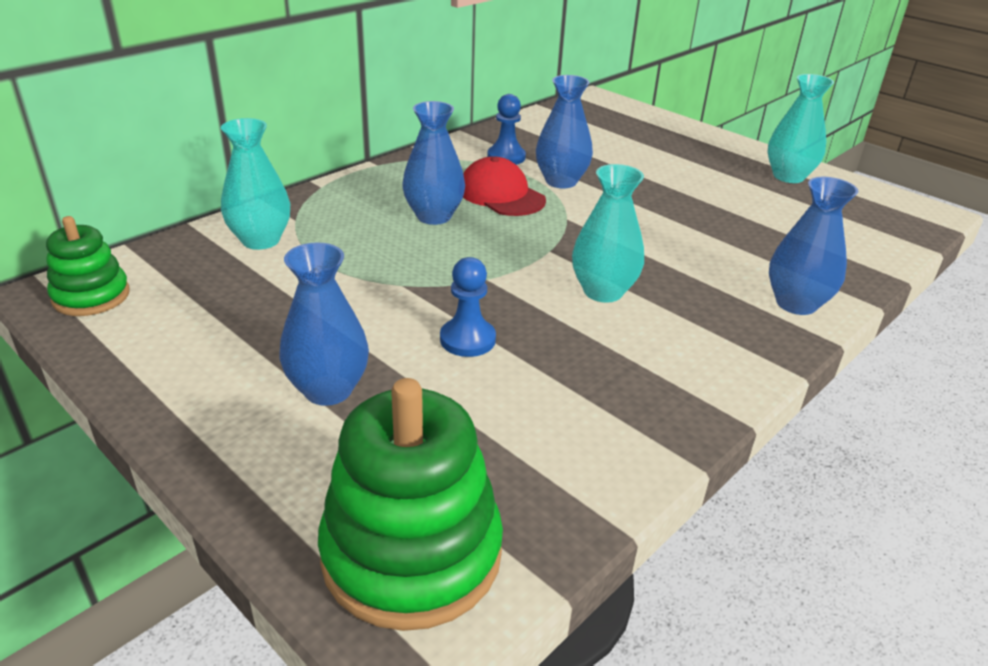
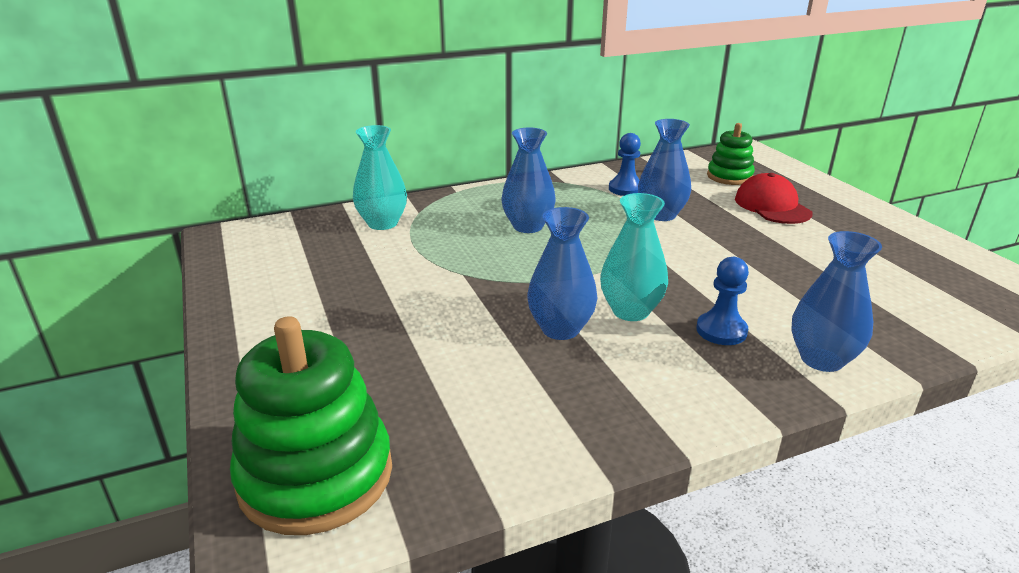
camera: 25 degrees right, 5 degrees down
green stacking toy [46,216,130,316] -> green stacking toy moved to [707,123,755,185]
blue vase [279,243,369,406] -> blue vase moved to [527,207,597,340]
blue pawn [440,257,496,357] -> blue pawn moved to [696,257,749,345]
red cap [463,157,546,216] -> red cap moved to [735,173,813,224]
turquoise vase [768,74,834,183] -> none

